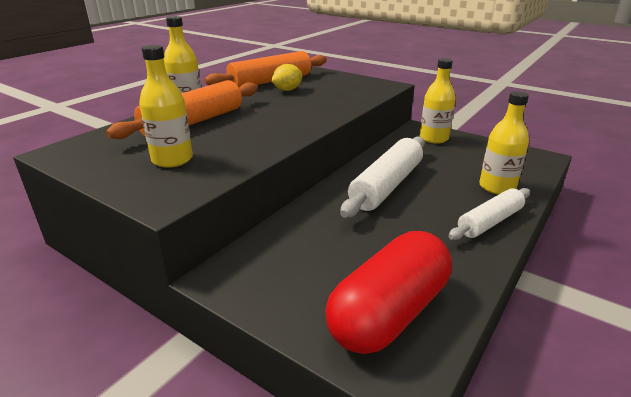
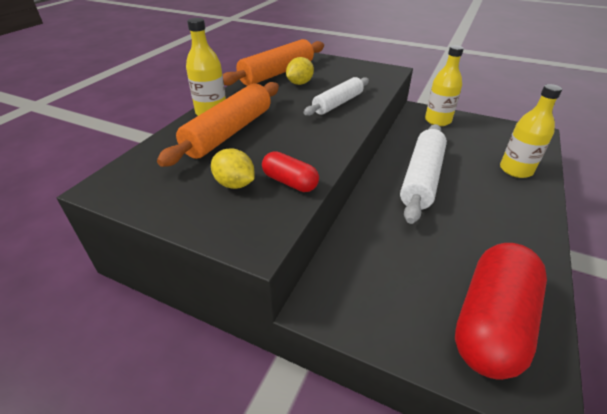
camera: 10 degrees left, 10 degrees up
yellow bottle [139,45,193,168] -> yellow lemon [211,149,255,189]
white rolling pin [448,188,530,240] -> white rolling pin moved to [304,77,369,116]
none -> red capsule [262,151,319,192]

